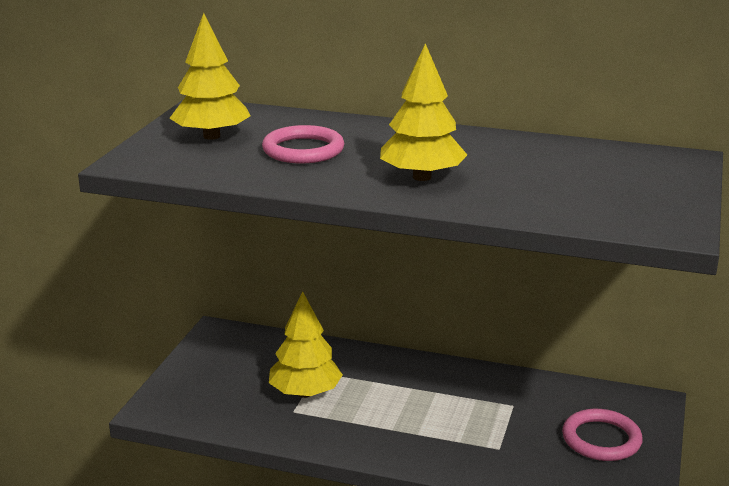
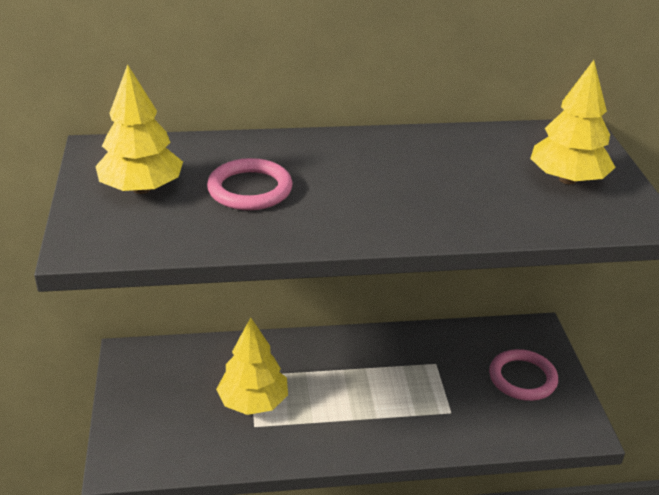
camera: 25 degrees left, 10 degrees up
yellow tree [380,43,467,181] -> yellow tree moved to [530,60,616,184]

